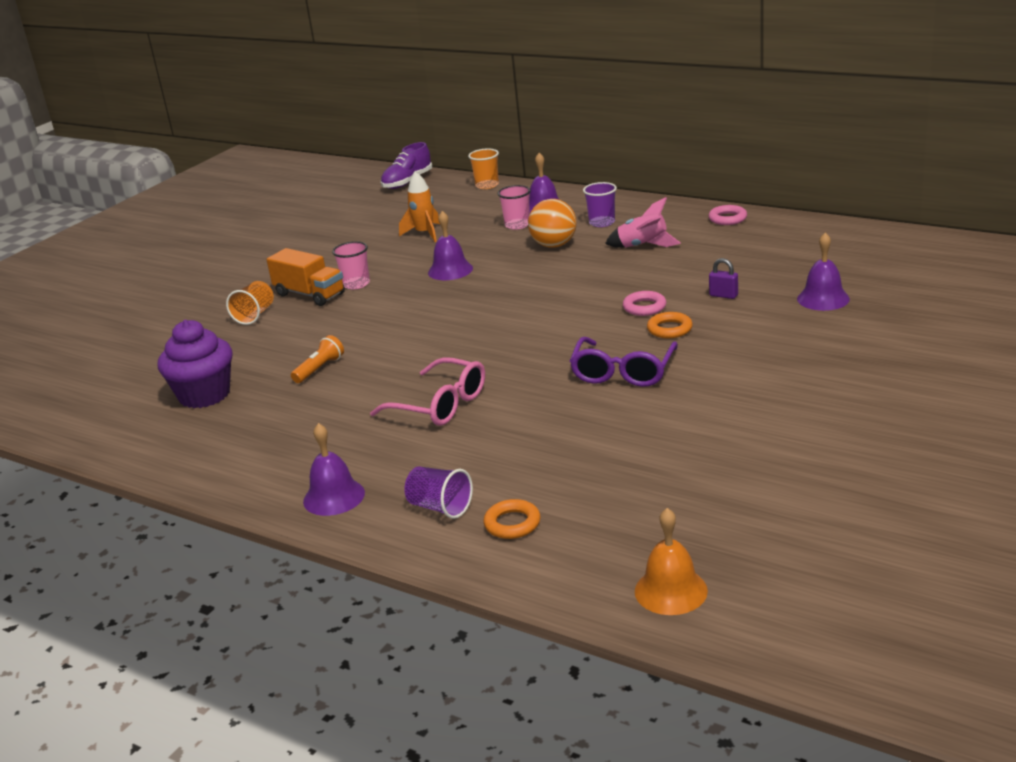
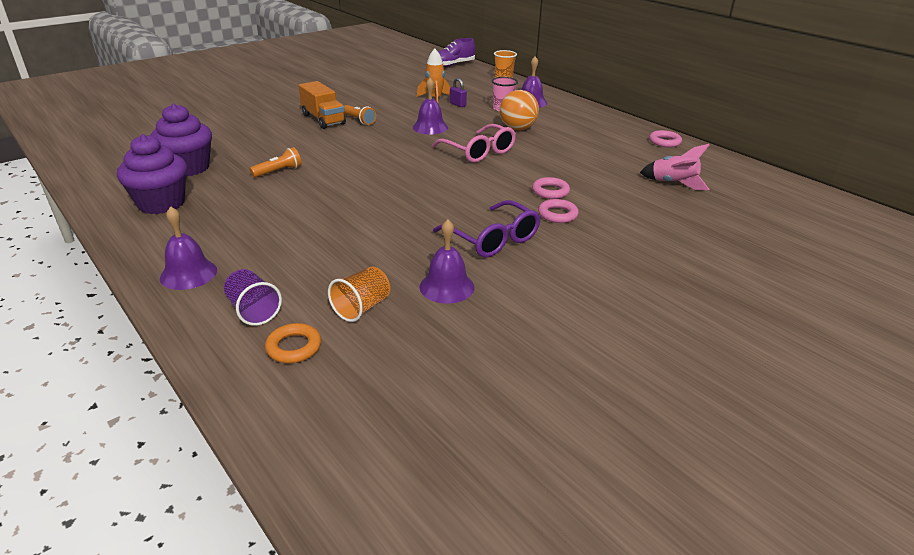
camera: 15 degrees right, 5 degrees up
orange cup [226,281,274,325] -> orange cup moved to [328,267,390,322]
pink cup [332,241,370,289] -> orange flashlight [344,105,376,125]
pink glasses [370,357,485,426] -> pink glasses moved to [432,124,516,163]
purple glasses [570,337,678,387] -> purple glasses turned 75 degrees counterclockwise [433,200,540,257]
purple cup [583,182,617,227] -> none
pink rocket [605,197,681,248] -> pink rocket moved to [640,144,710,190]
orange bell [635,508,708,615] -> none
orange ring [647,312,693,338] -> pink ring [538,199,579,223]
purple padlock [709,258,738,299] -> purple padlock moved to [450,78,467,107]
purple bell [797,233,850,311] -> purple bell moved to [420,219,474,304]
none -> purple cupcake [117,134,187,214]

